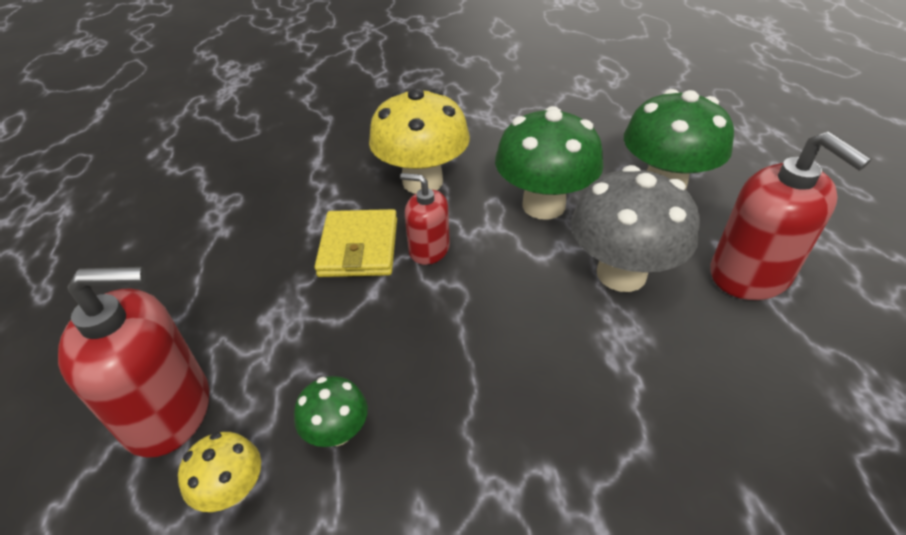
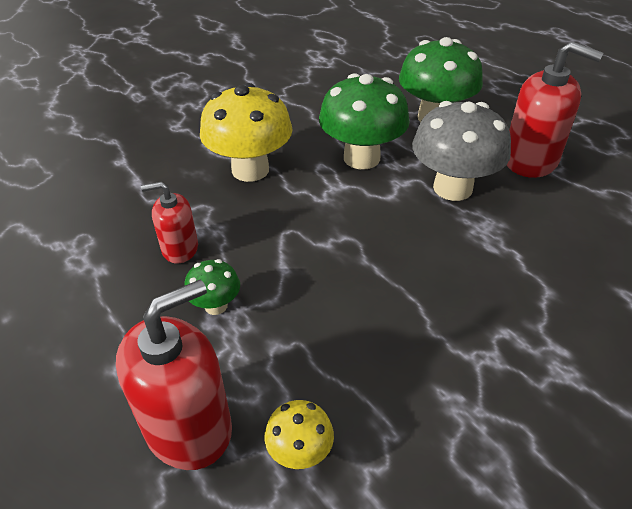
camera: 30 degrees left, 0 degrees up
green mushroom [294,376,368,447] -> green mushroom moved to [184,259,240,315]
yellow wallet [315,209,397,277] -> none
red soap dispenser [400,173,450,265] -> red soap dispenser moved to [141,182,198,263]

